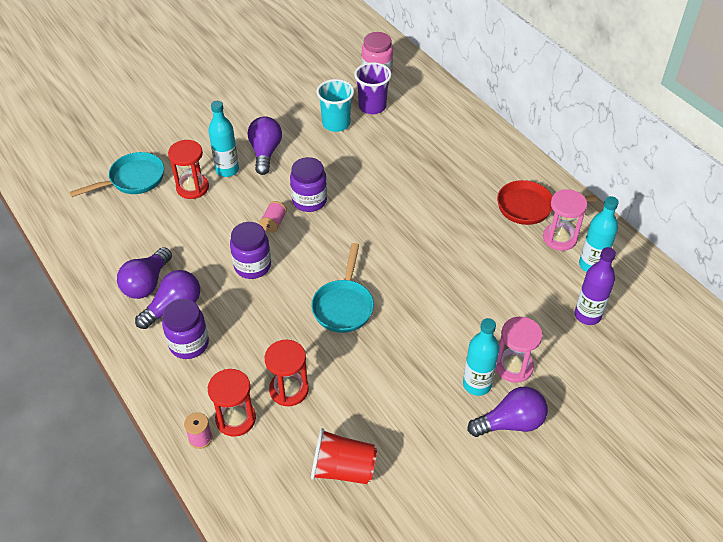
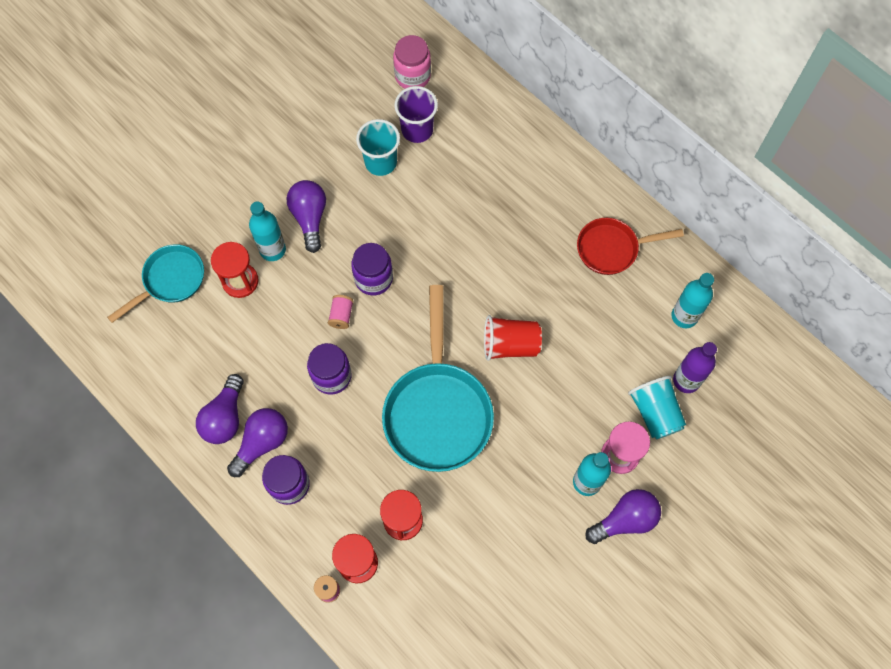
camera: 10 degrees left, 20 degrees up
turquoise pan [311,243,374,333] -> turquoise pan [382,285,494,472], size x1.70
red cup [311,428,377,484] -> red cup moved to [484,315,542,361]
pink hourglass [543,189,587,251] -> none
none -> turquoise cup [628,375,686,440]

